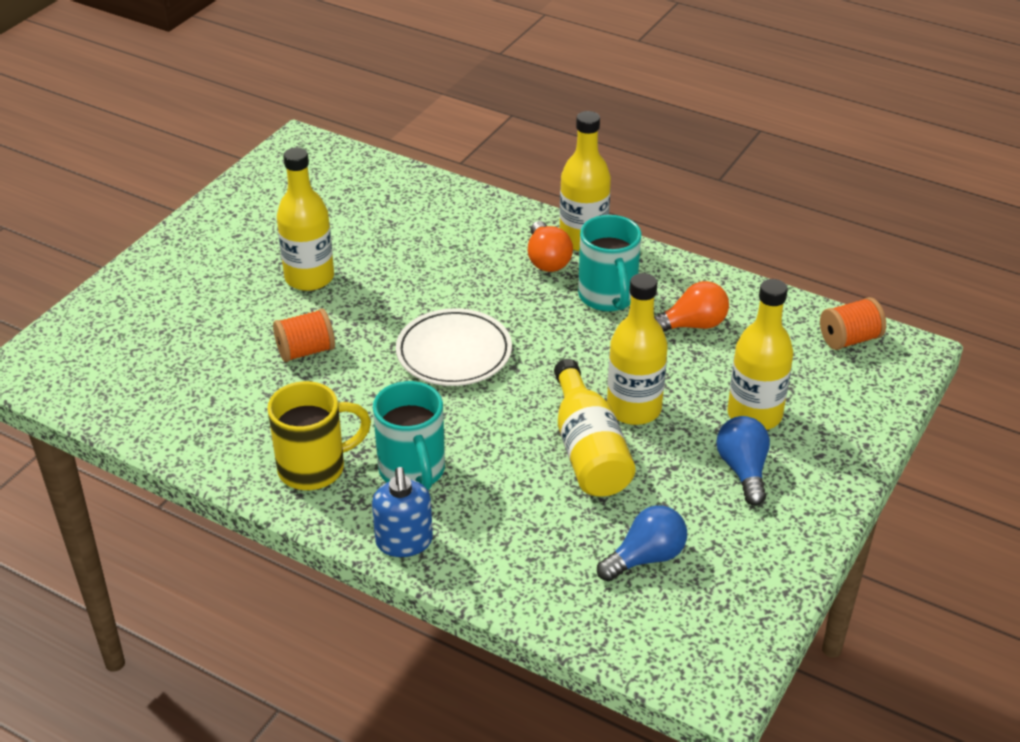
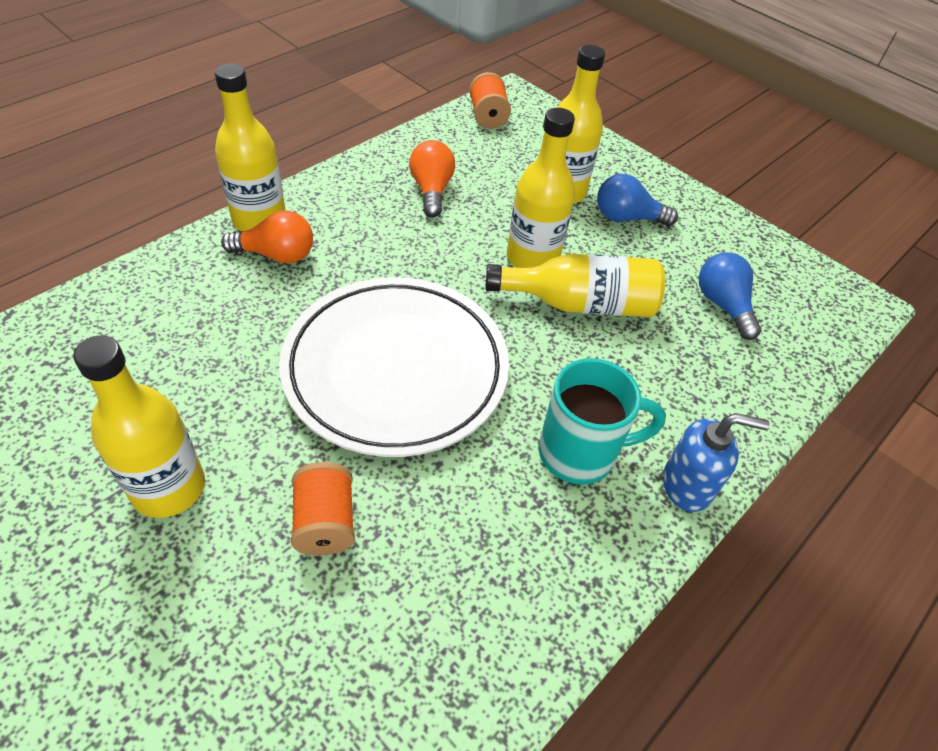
camera: 80 degrees left, 10 degrees up
yellow mug [267,381,371,490] -> none
white plate [396,308,512,386] -> white plate [279,277,509,457], size x1.63
turquoise mug [578,215,641,312] -> none

